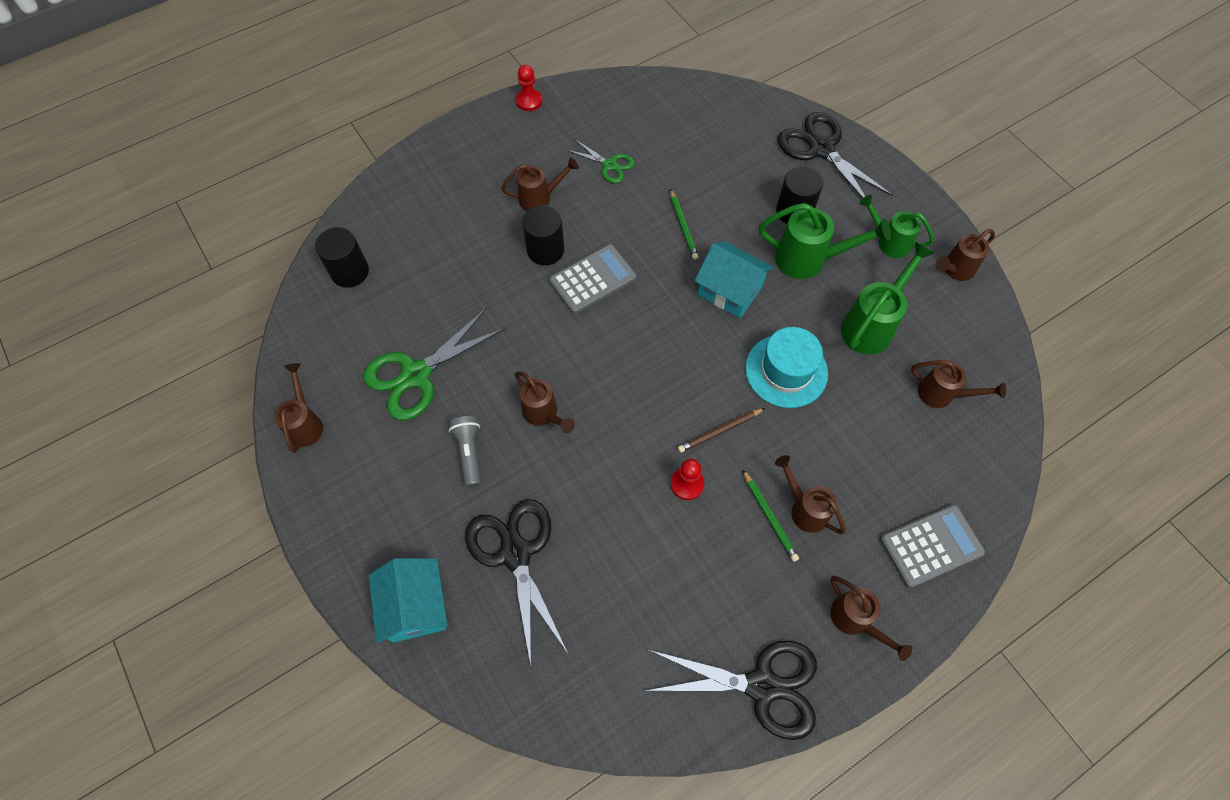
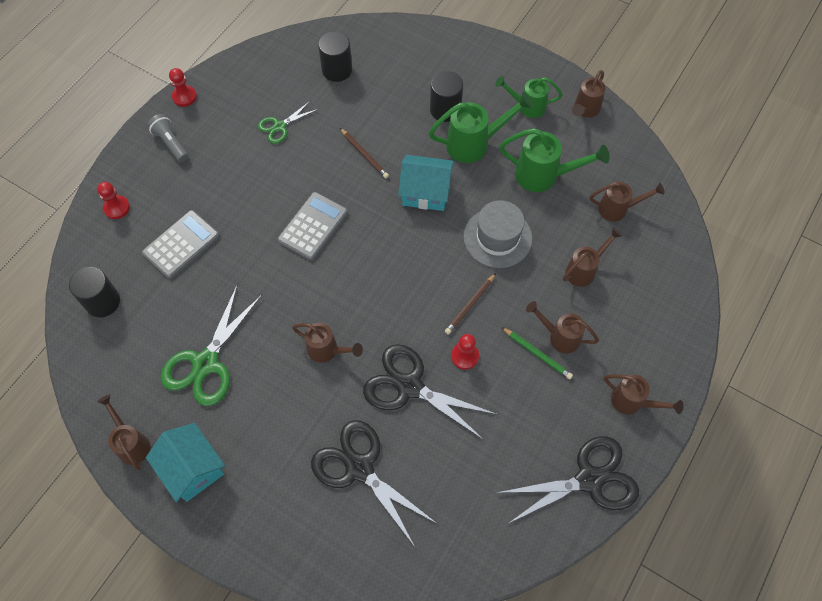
camera: 25 degrees left, 0 degrees up
turquoise house [369,558,447,643] -> turquoise house moved to [146,423,225,502]
grey flashlight [449,416,481,487] -> grey flashlight moved to [147,114,189,162]
brown watering can [501,157,579,211] -> brown watering can moved to [563,228,622,287]
black cylinder [522,205,564,265] -> black cylinder moved to [318,31,352,82]
green scissors [566,139,635,183] -> green scissors turned 135 degrees clockwise [258,100,318,144]
green pencil [670,189,699,260] -> brown pencil [340,128,389,179]
turquoise hat [745,327,828,408] -> grey hat [464,200,532,268]
black scissors [778,112,894,198] -> black scissors moved to [363,344,498,440]
green watering can [841,242,935,355] -> green watering can turned 90 degrees clockwise [499,128,610,192]
grey calculator [880,505,985,588] -> grey calculator moved to [142,210,219,279]
none -> red pawn [97,182,130,219]

